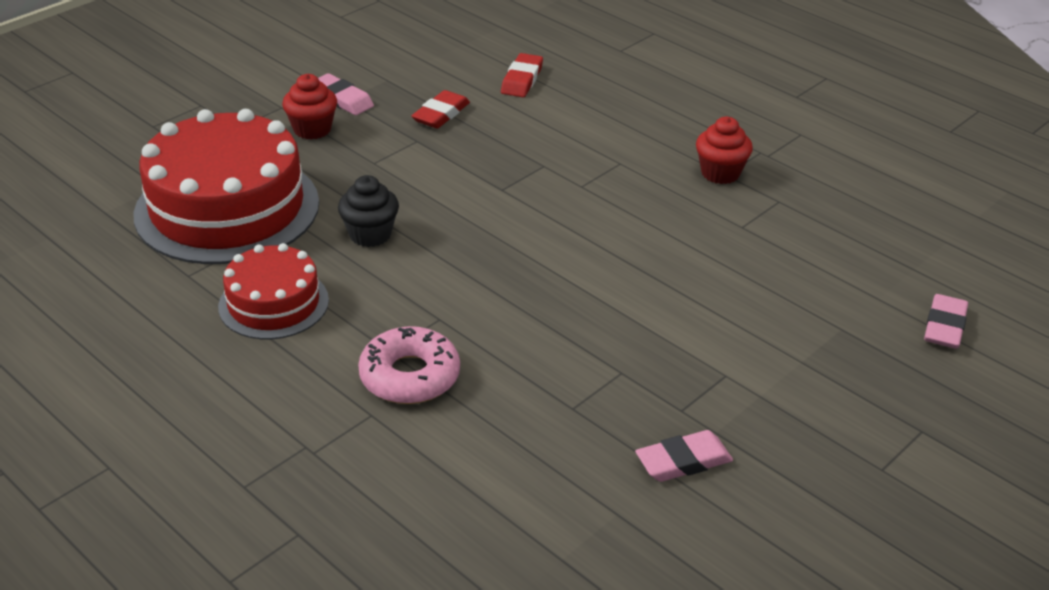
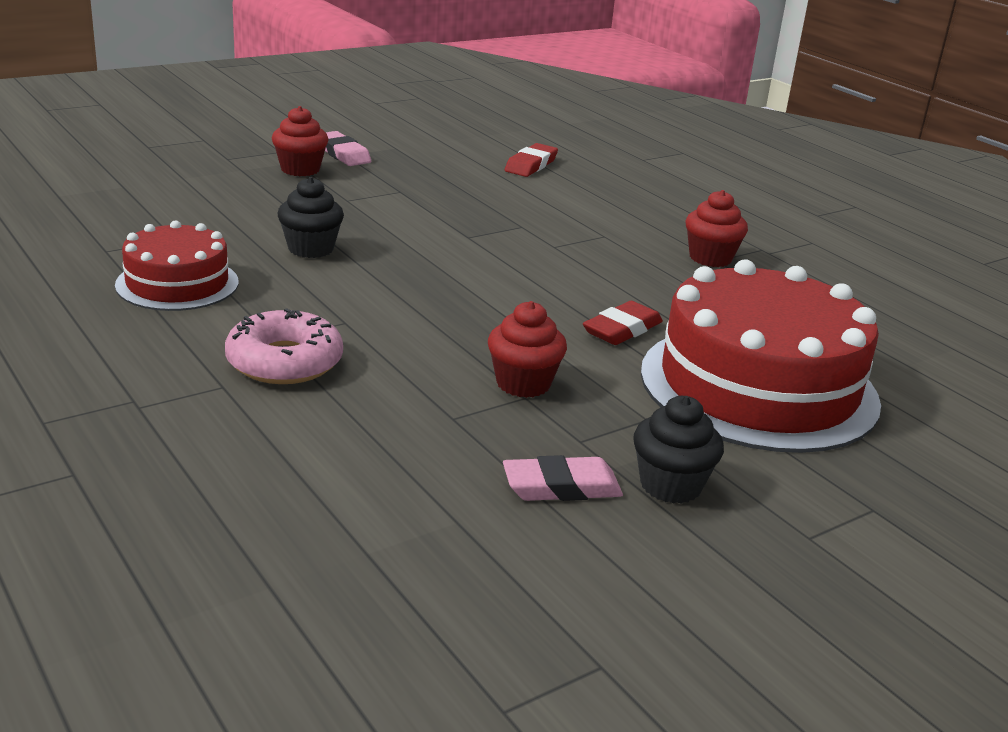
camera: 10 degrees right, 10 degrees down
red cake [133,109,319,264] -> red cake moved to [641,259,881,453]
red eraser [411,90,470,129] -> red eraser moved to [583,301,663,345]
pink eraser [924,294,968,349] -> none
none -> red cupcake [488,301,567,398]
none -> black cupcake [633,396,724,504]

